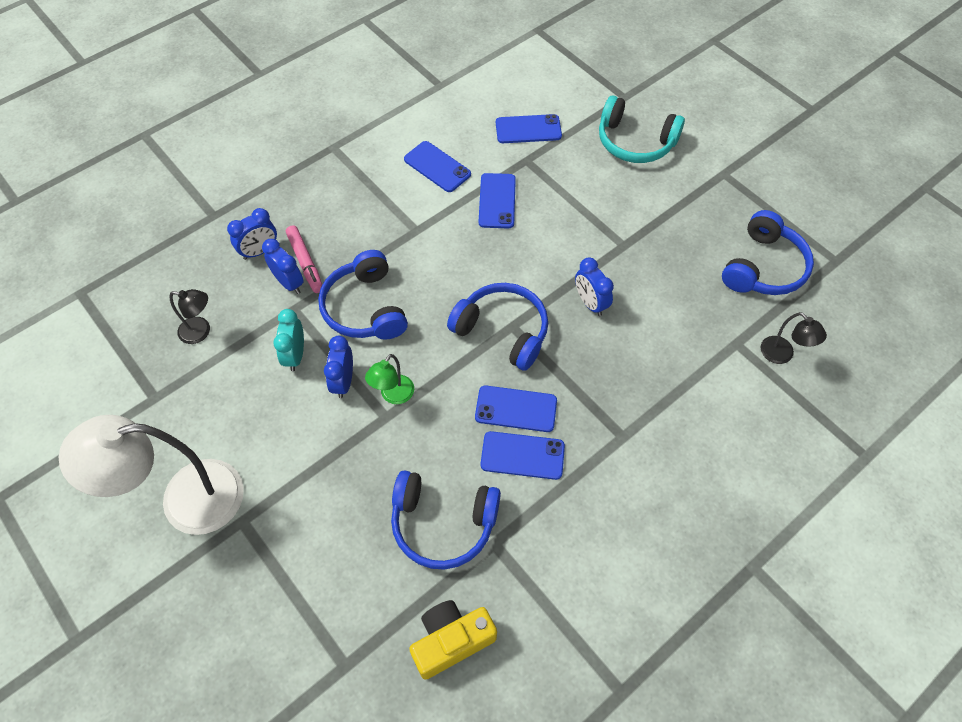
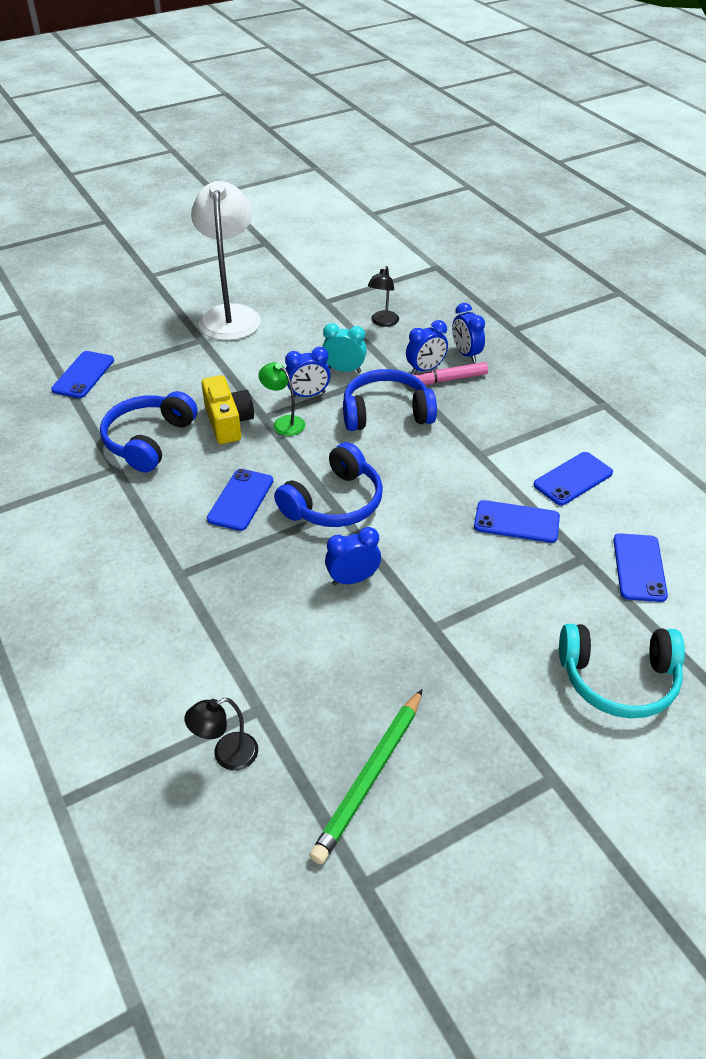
camera: 100 degrees right, 15 degrees down
blue clock [324,336,353,398] -> blue clock turned 150 degrees clockwise [285,347,331,397]
yellow camera [409,600,497,680] -> yellow camera moved to [201,375,254,444]
blue phone [481,431,565,480] -> blue phone moved to [51,351,114,398]
turquoise headphones [599,95,685,163] -> turquoise headphones turned 120 degrees counterclockwise [559,624,685,718]
blue headphones [722,210,814,295] -> green pencil [309,689,423,864]

